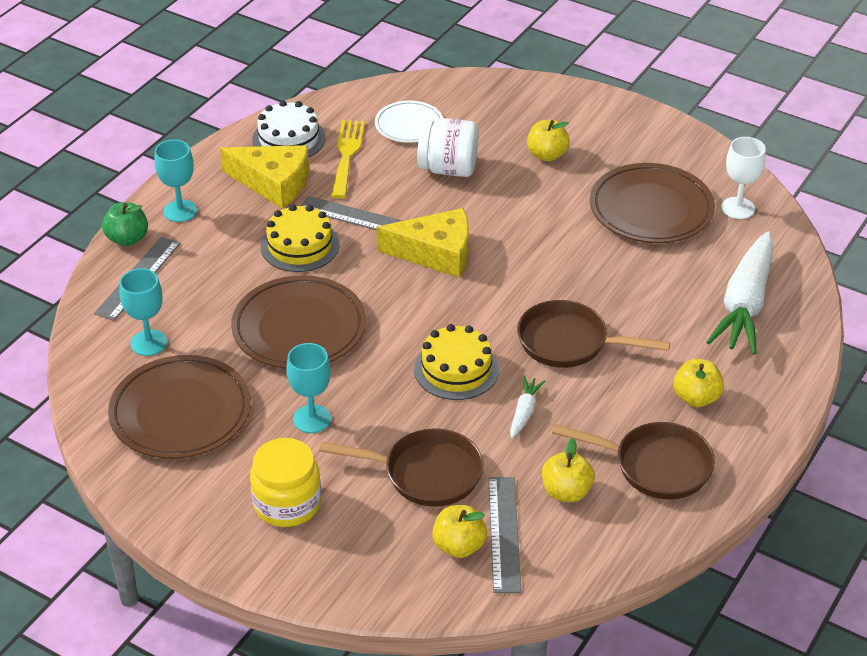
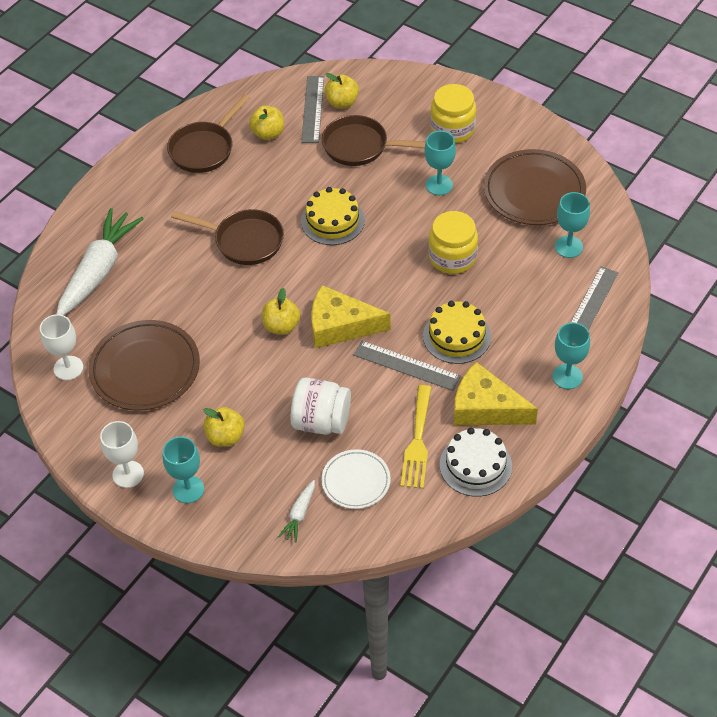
camera: 175 degrees left, 10 degrees up
green apple [102,202,148,246] -> none
brown plate [231,275,366,369] -> yellow jar [429,211,478,274]
white carrot [510,376,545,439] -> white carrot moved to [278,480,315,542]
brown pan [552,422,715,499] -> brown pan turned 75 degrees counterclockwise [167,94,250,173]
yellow apple [673,359,724,407] -> yellow apple moved to [262,288,300,335]
none -> white goblet [100,421,144,488]
none -> turquoise goblet [163,436,204,503]

